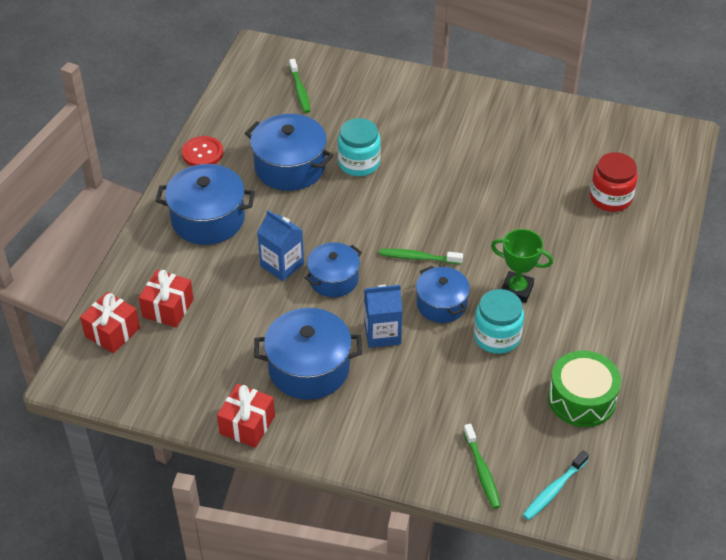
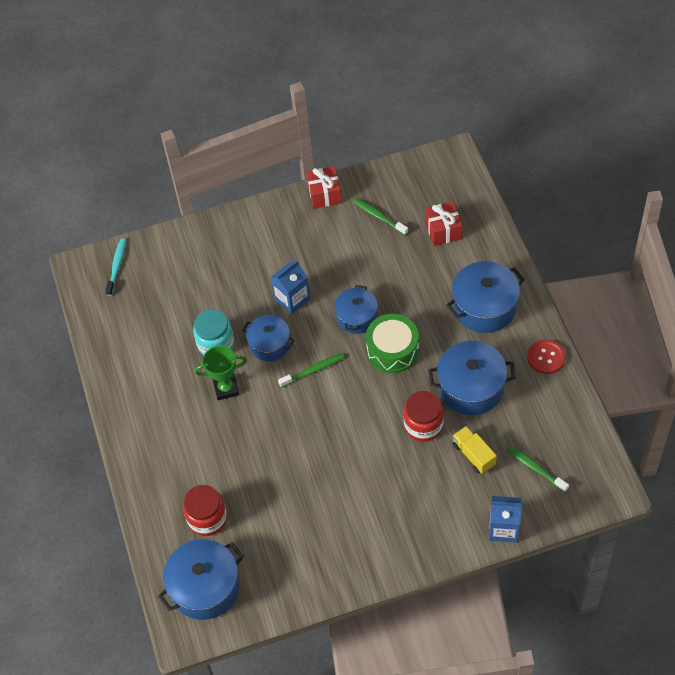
camera: 150 degrees right, 10 degrees up
red gift [80,292,140,353] -> none
blue pot [254,308,362,400] -> blue pot moved to [158,539,244,620]
blue carton [257,210,304,281] -> blue carton moved to [489,496,522,543]
turquoise jar [337,118,381,176] -> red jar [403,391,444,442]
green toothbrush [463,424,501,509] -> green toothbrush moved to [354,198,408,235]
green drum [548,350,621,427] -> green drum moved to [366,314,419,373]
none -> yellow truck [453,426,497,474]

